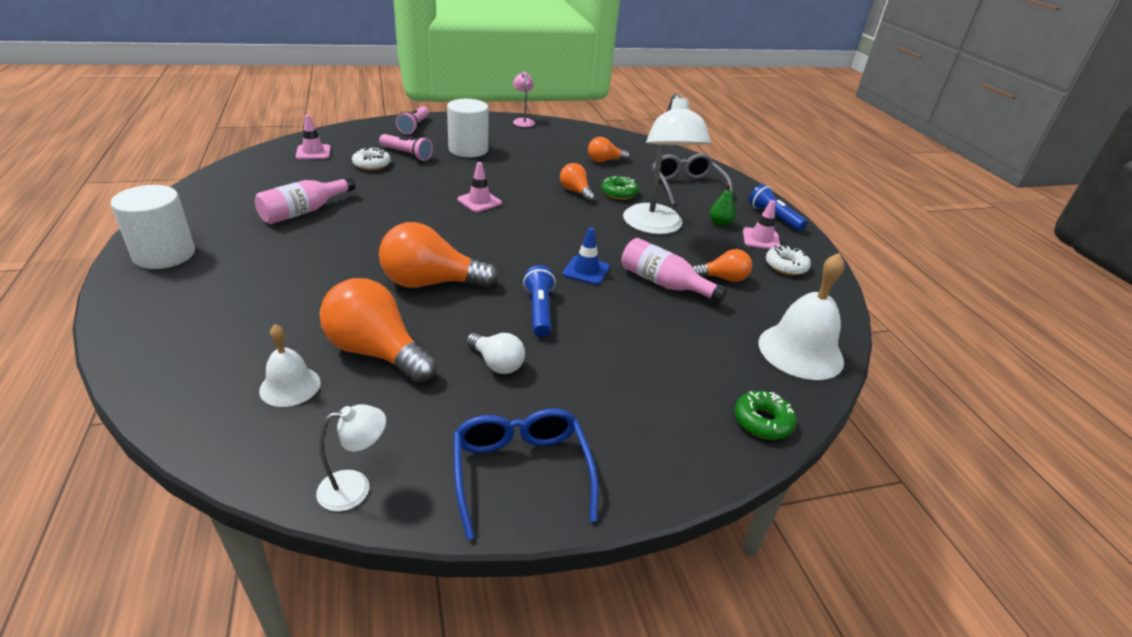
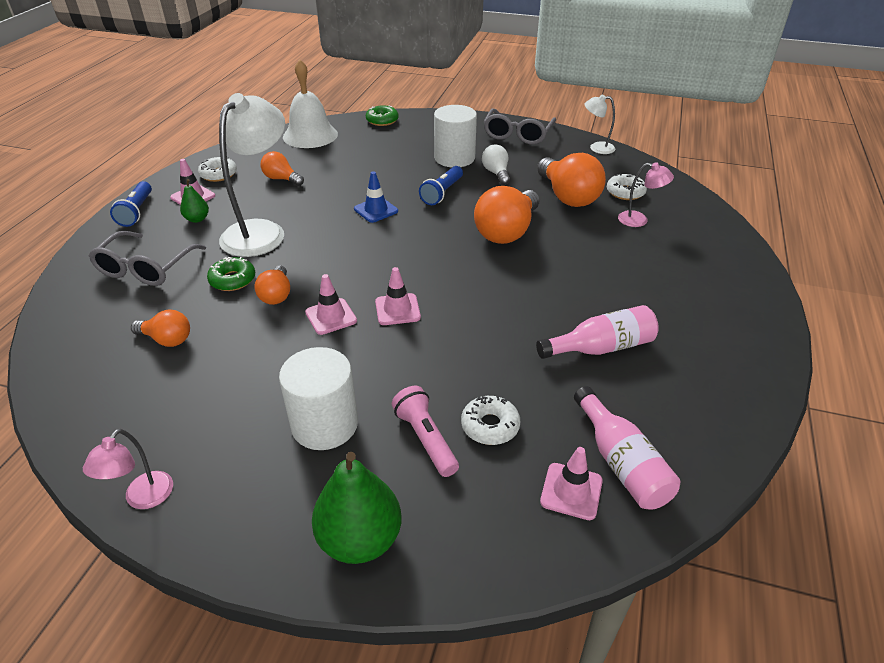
camera: 145 degrees left, 5 degrees up
white cylinder [111,185,195,269] -> white cylinder moved to [434,105,477,167]
white bell [259,325,321,407] -> white donut [607,173,647,200]
orange light bulb [379,222,498,288] -> orange light bulb turned 90 degrees clockwise [474,186,539,244]
pink flashlight [396,106,429,134] -> green pear [312,452,401,564]
blue glasses [453,408,598,540] -> grey glasses [484,109,556,145]
pink bottle [622,238,727,303] -> pink bottle moved to [574,386,680,510]
none -> pink traffic cone [305,274,357,335]
none -> pink lamp [618,162,674,227]

